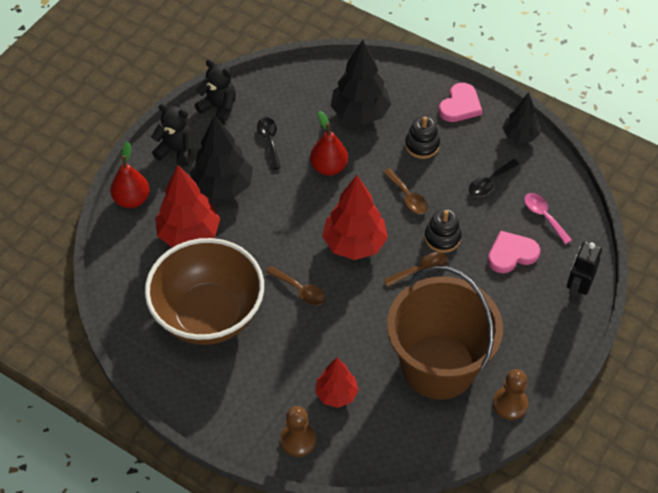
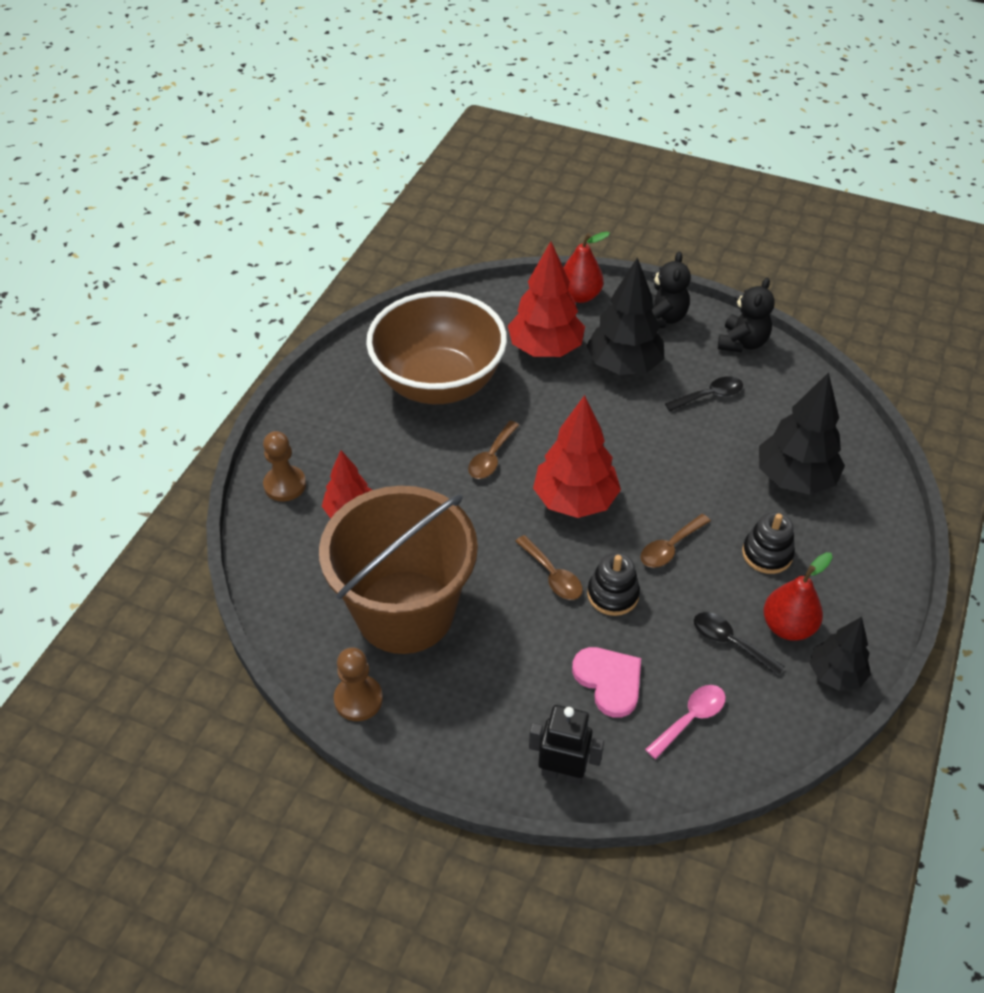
camera: 80 degrees right, 5 degrees down
red pear [310,111,348,176] -> red pear moved to [763,552,833,641]
pink heart [438,83,482,122] -> none

